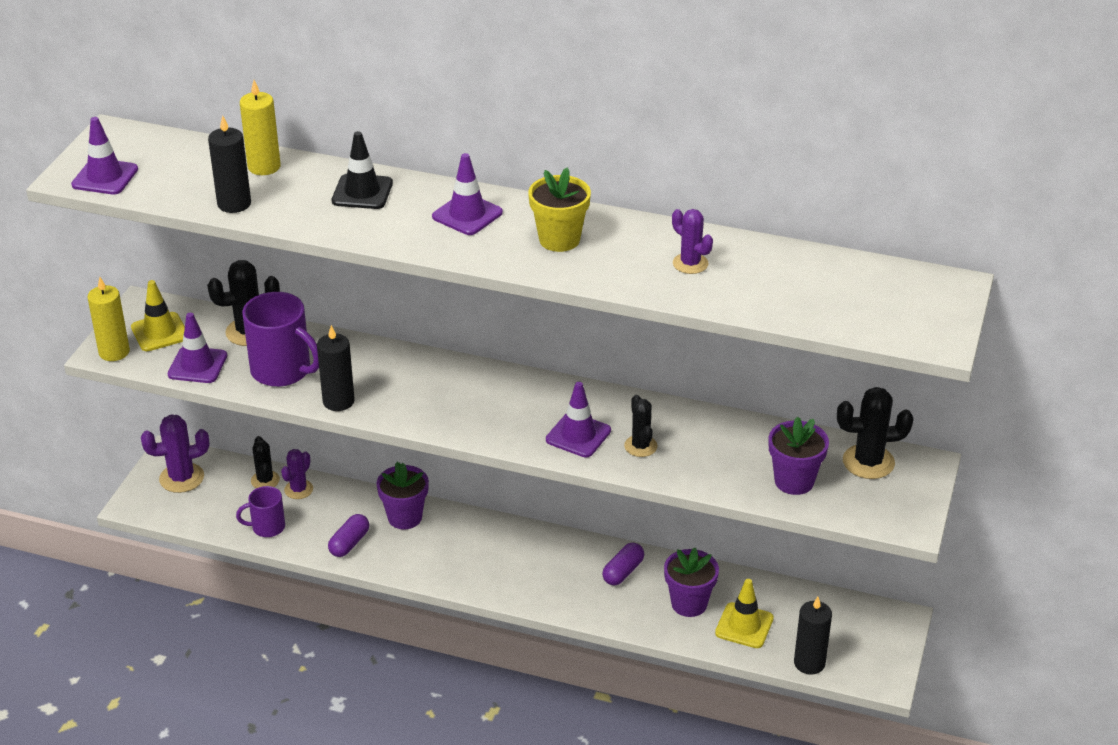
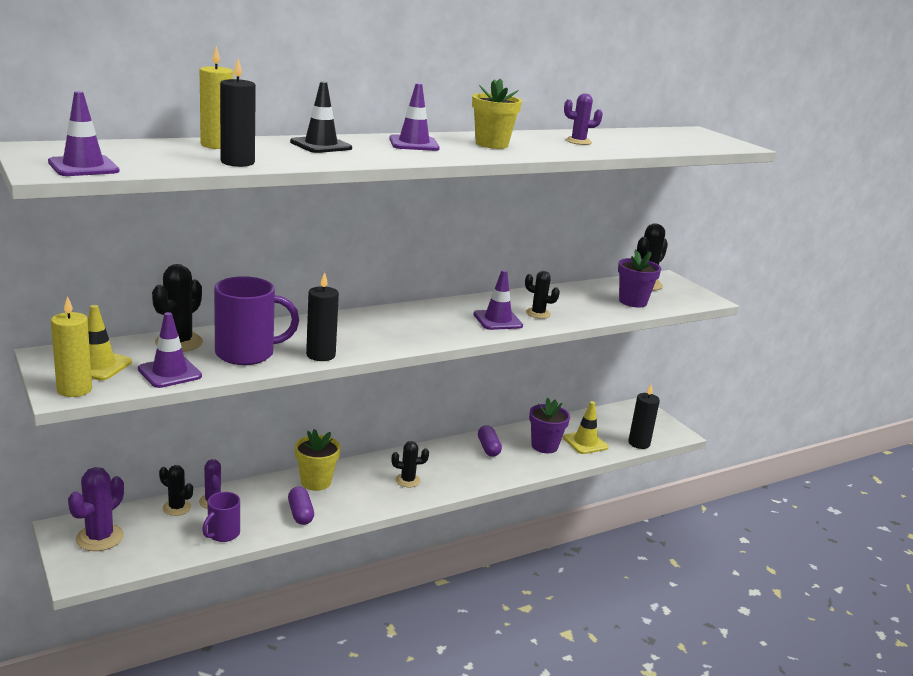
camera: 50 degrees left, 15 degrees down
purple flower pot [376,462,429,529] -> yellow flower pot [295,429,341,491]
none -> black cactus [392,441,429,487]

